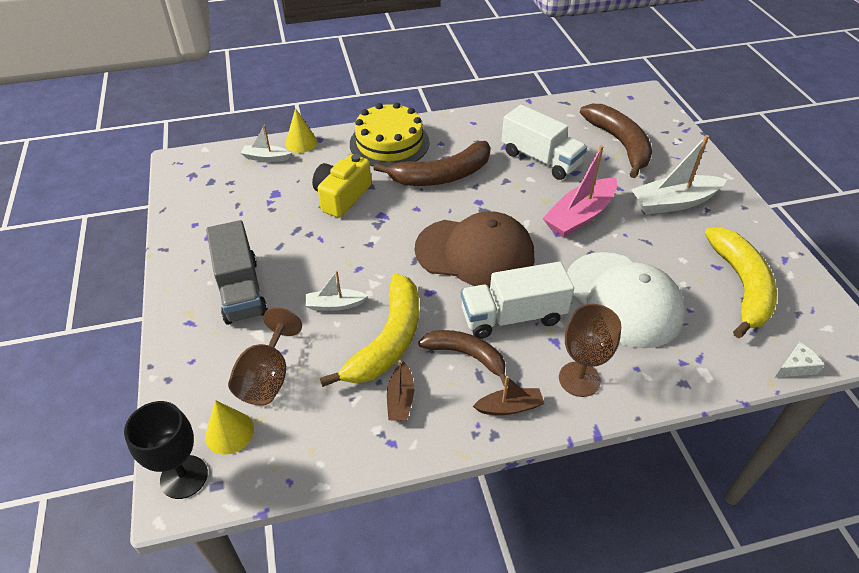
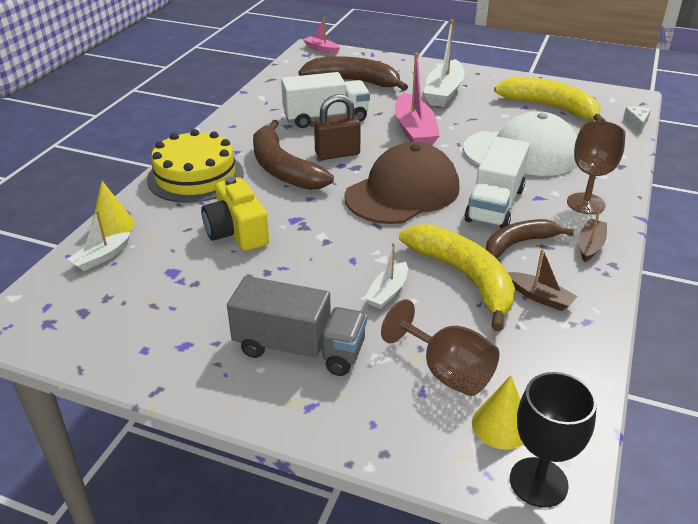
camera: 55 degrees left, 10 degrees down
brown banana [373,141,491,186] -> brown banana turned 135 degrees clockwise [253,120,334,190]
none -> pink boat [303,17,340,54]
none -> brown padlock [314,94,361,160]

